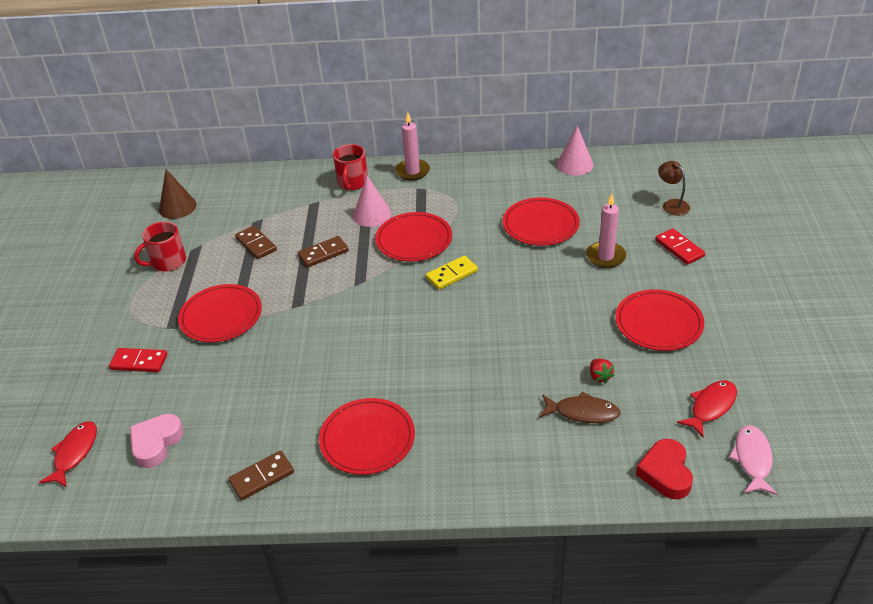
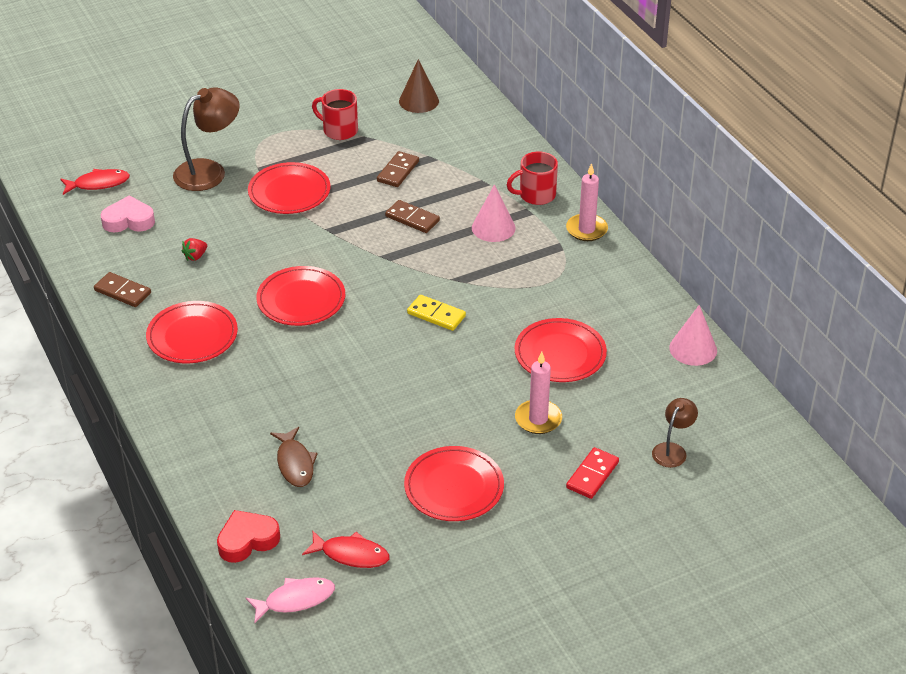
camera: 60 degrees right, 0 degrees up
red domino [109,348,167,372] -> brown lamp [173,87,240,191]
red plate [375,212,452,262] -> red plate moved to [256,266,345,326]
red strawberry [590,359,615,383] -> red strawberry moved to [181,238,207,261]

